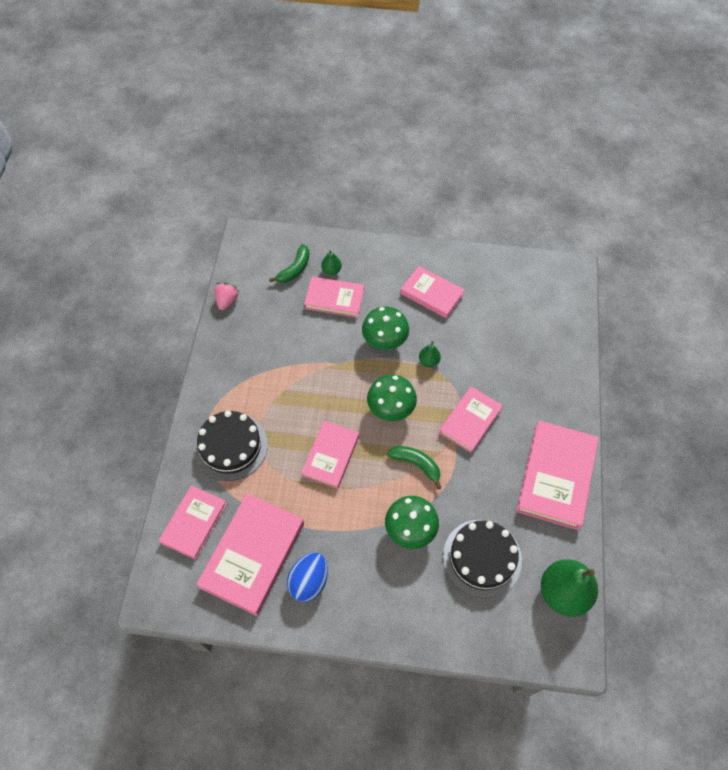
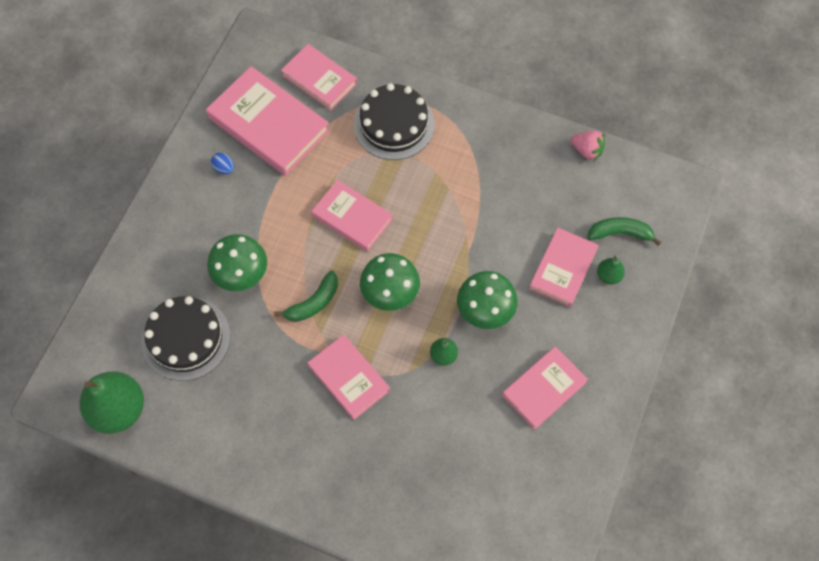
camera: 105 degrees right, 5 degrees up
green banana [269,244,309,283] -> green banana turned 135 degrees clockwise [588,217,661,246]
blue egg [287,552,328,602] -> blue egg [211,153,234,174], size x0.51
pink book [516,421,599,530] -> none

